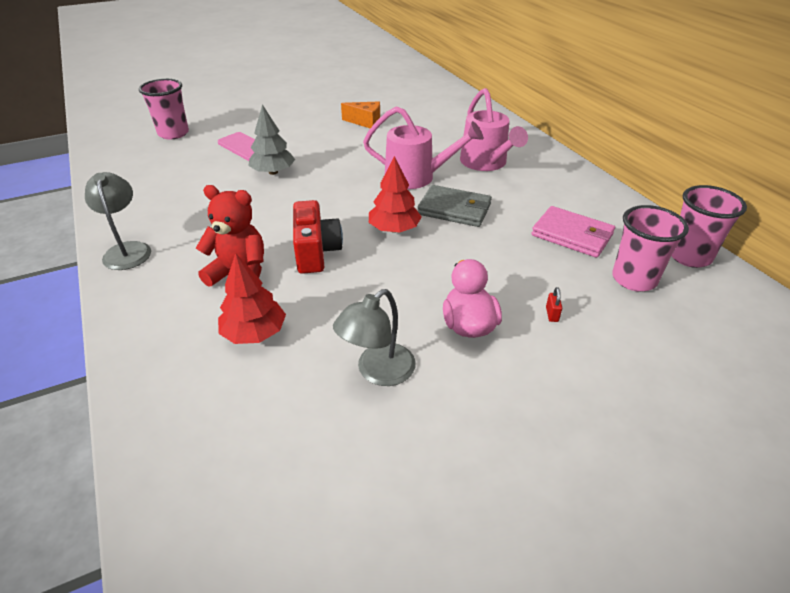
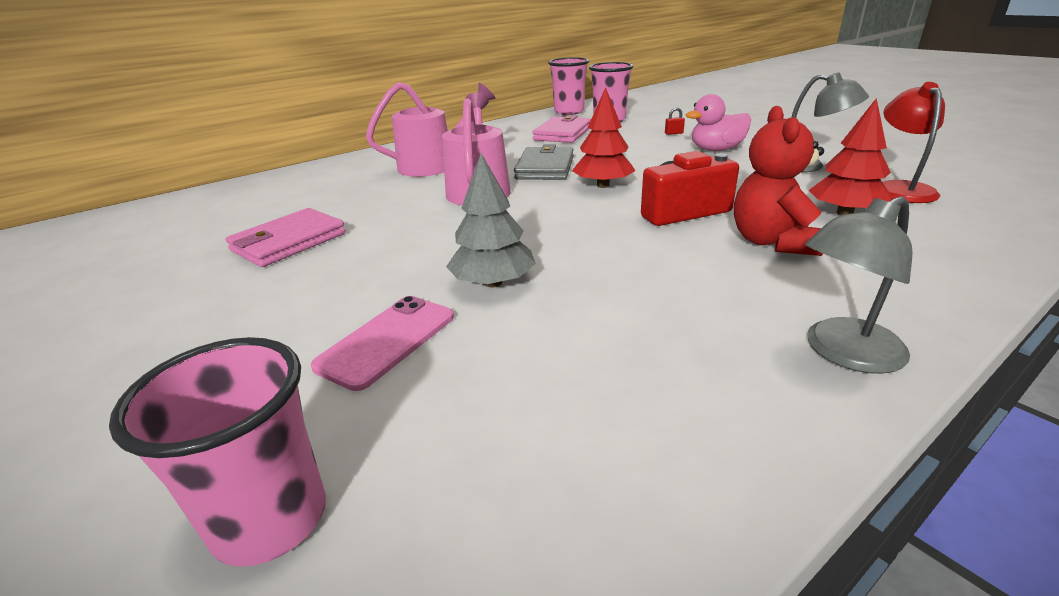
camera: 100 degrees left, 10 degrees down
orange cheese [341,101,380,128] -> pink wallet [225,208,346,267]
none -> red lamp [883,82,945,203]

